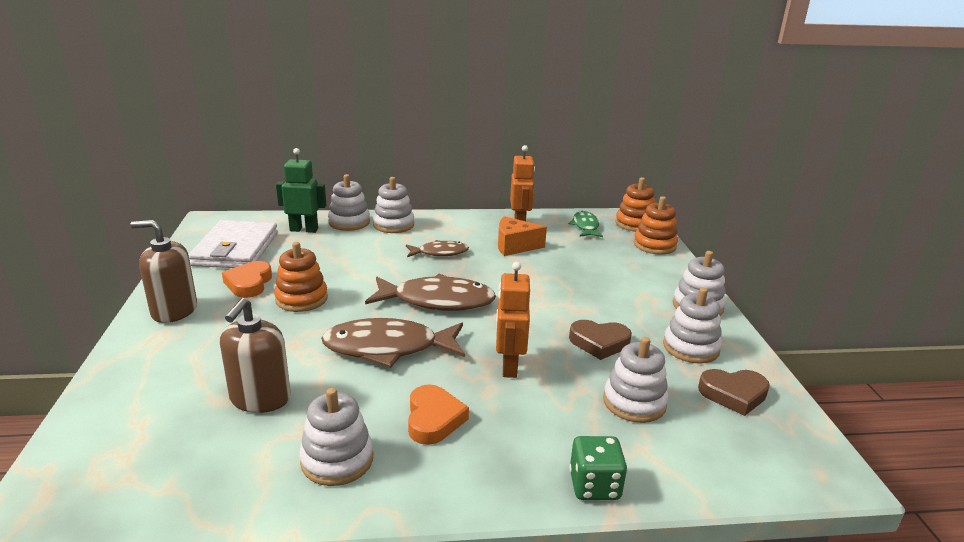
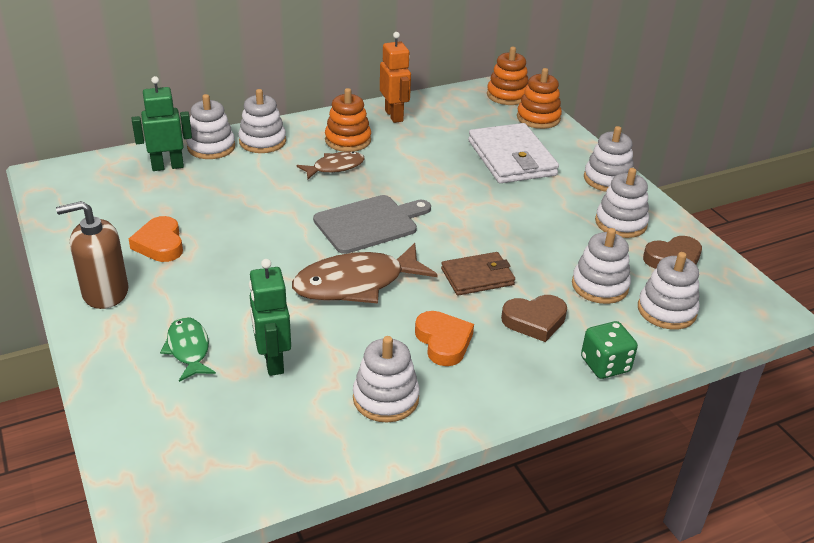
camera: 20 degrees left, 10 degrees up
white wallet [188,220,278,268] -> white wallet moved to [468,123,559,183]
brown soap dispenser [220,298,291,413] -> green robot [249,259,291,376]
orange stacking toy [274,242,328,312] -> orange stacking toy moved to [325,88,371,152]
brown fish [365,274,496,311] -> grey cutting board [313,195,431,254]
orange robot [496,262,530,378] -> brown wallet [441,252,515,295]
orange cheese [498,216,547,256] -> none
green fish [569,211,603,237] -> green fish moved to [160,317,216,382]
brown heart [569,320,632,360] -> brown heart moved to [501,295,567,342]
none -> white stacking toy [638,252,700,330]

